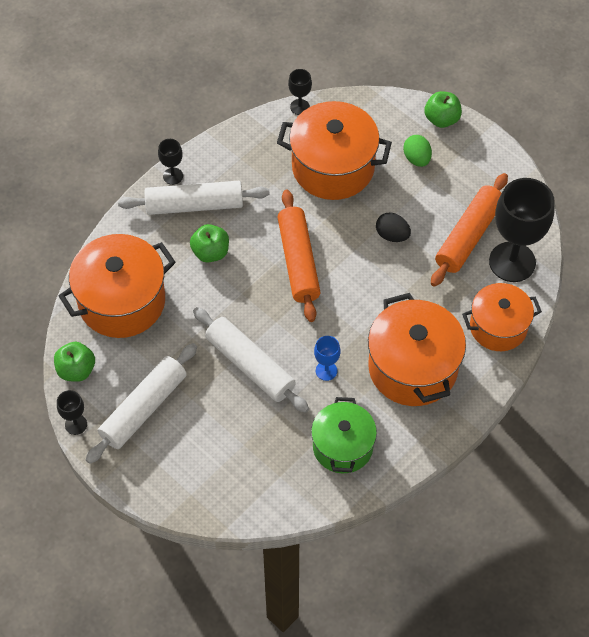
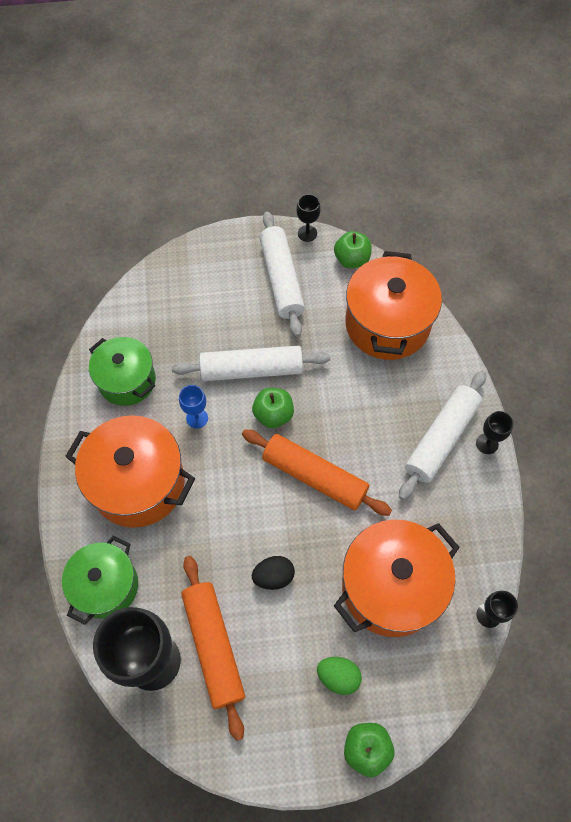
camera: 130 degrees right, 5 degrees up
green apple [190,224,229,263] -> green apple moved to [252,388,294,428]
orange pot [462,283,542,351] -> green pot [62,536,138,625]

